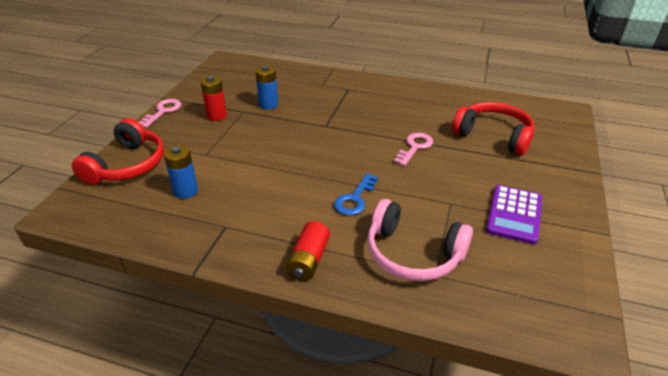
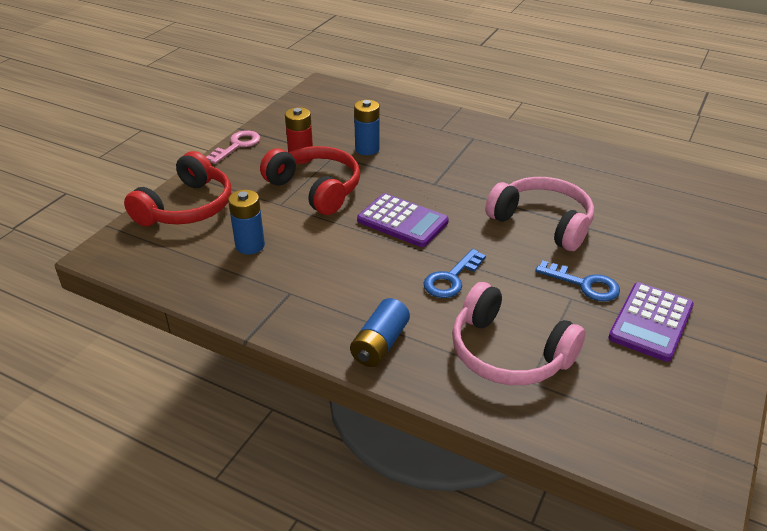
camera: 10 degrees right, 0 degrees up
red battery [286,221,330,281] -> blue battery [350,298,410,367]
pink key [394,133,433,166] -> pink headphones [485,177,594,251]
red headphones [452,102,535,155] -> red headphones moved to [260,146,360,215]
none -> purple calculator [357,193,449,247]
none -> blue key [535,261,620,302]

